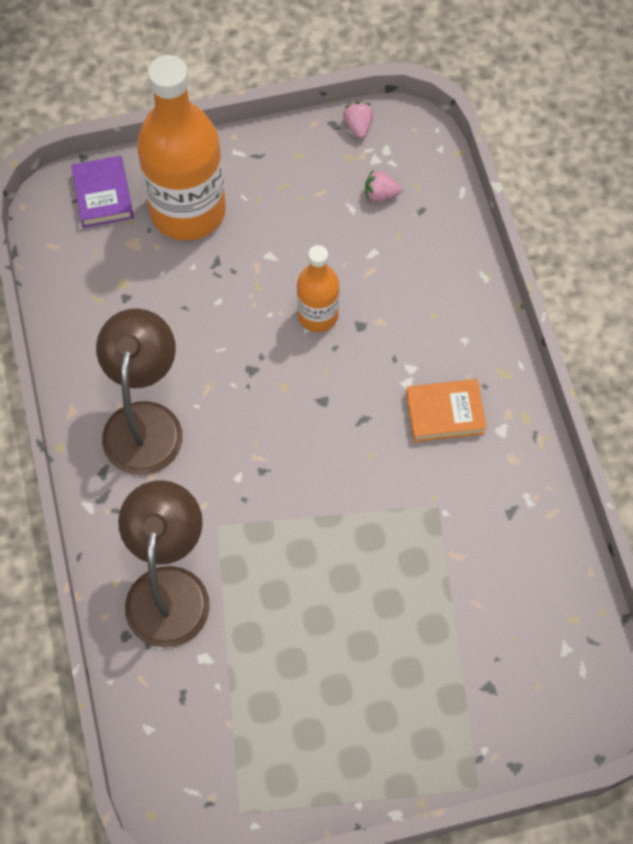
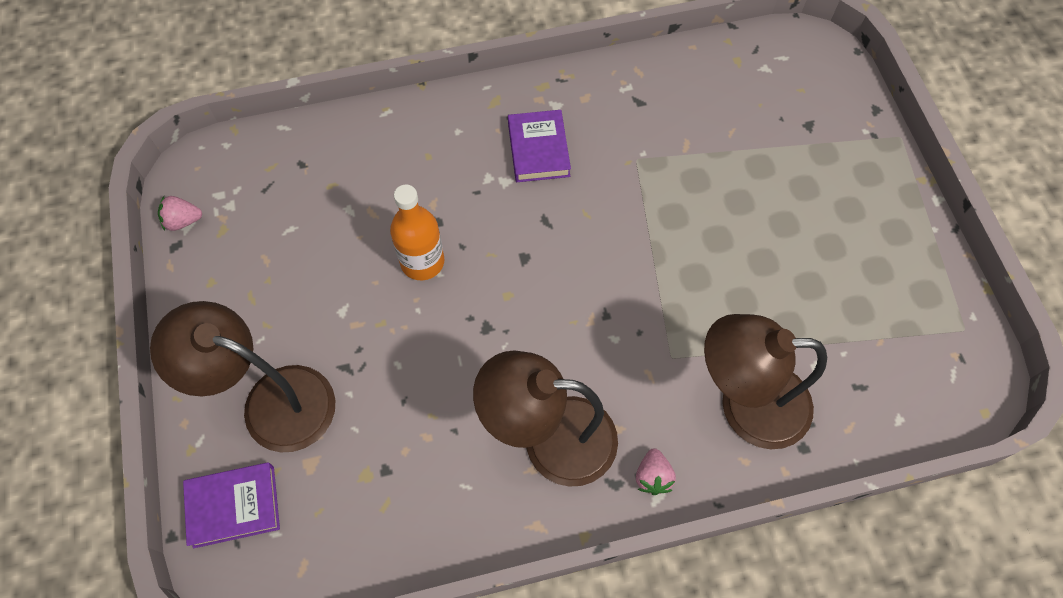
camera: 90 degrees left, 0 degrees up
orange bottle [137,55,226,241] -> brown lamp [150,301,335,452]
pink strawberry [365,169,402,202] -> pink strawberry moved to [636,448,676,495]
orange book [406,379,487,442] -> purple book [508,110,571,182]

